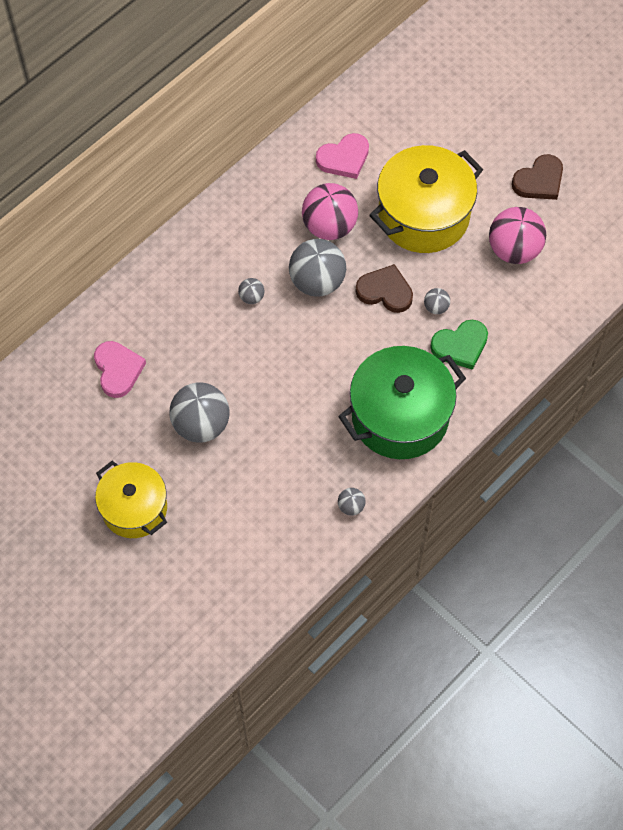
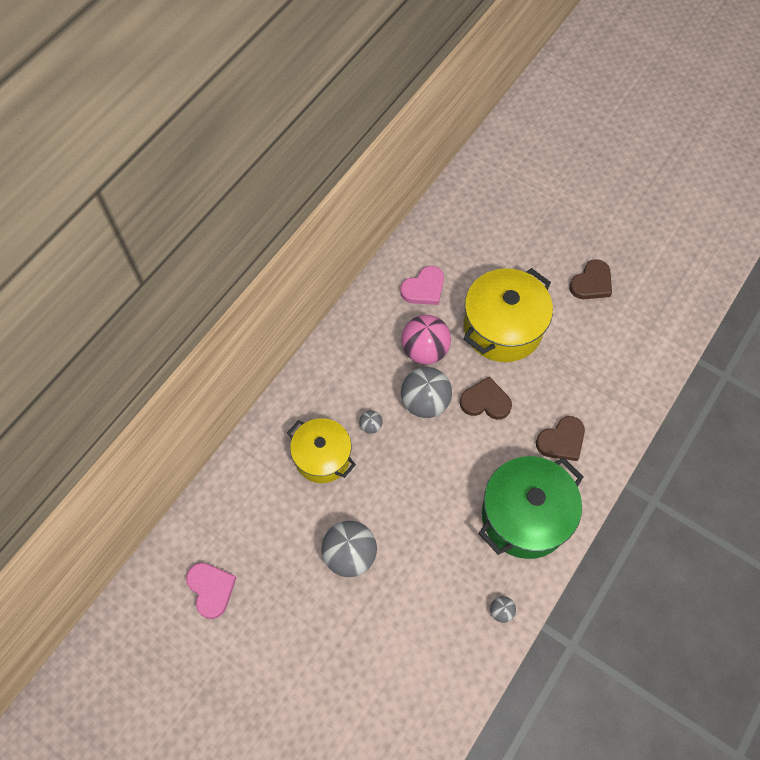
camera: 10 degrees left, 0 degrees up
pink heart [94,341,146,398] -> pink heart moved to [186,562,237,619]
yellow pot [95,461,167,538] -> yellow pot moved to [287,418,356,483]
grey ball [424,288,450,314] -> none
green heart [430,320,488,370] -> brown heart [536,416,585,461]
pink ball [489,207,546,264] -> none

